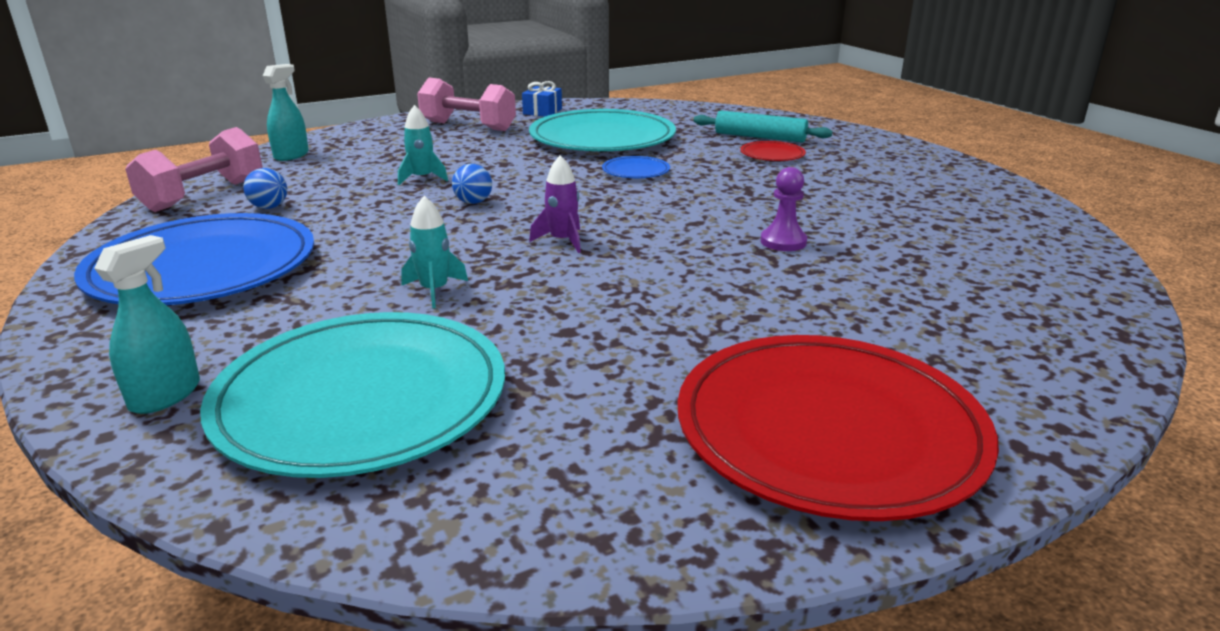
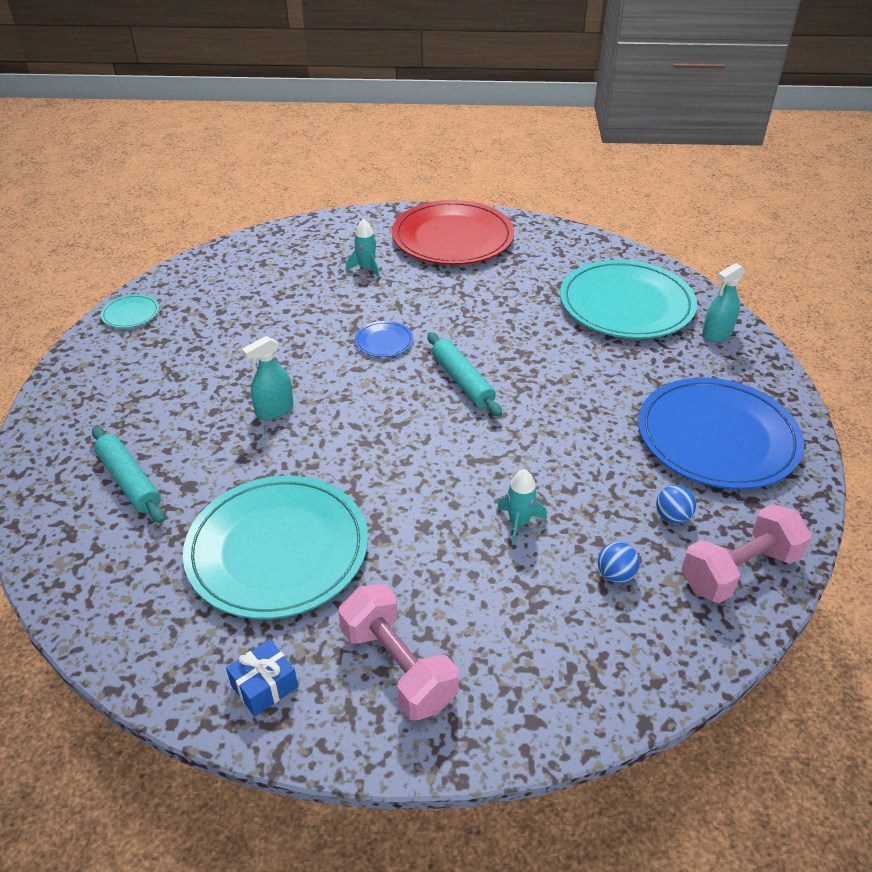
camera: 150 degrees left, 15 degrees up
turquoise spray bottle [263,64,309,161] -> turquoise spray bottle moved to [242,336,293,420]
turquoise rocket [401,196,468,308] -> turquoise rocket moved to [346,219,380,278]
blue ball [452,164,492,204] -> blue ball moved to [598,542,640,583]
purple rocket [529,155,581,253] -> turquoise rolling pin [427,332,502,417]
blue plate [602,156,670,178] -> blue plate moved to [355,321,414,357]
red plate [740,141,806,161] -> none
purple pawn [760,167,807,251] -> none
none -> turquoise plate [101,294,159,328]

